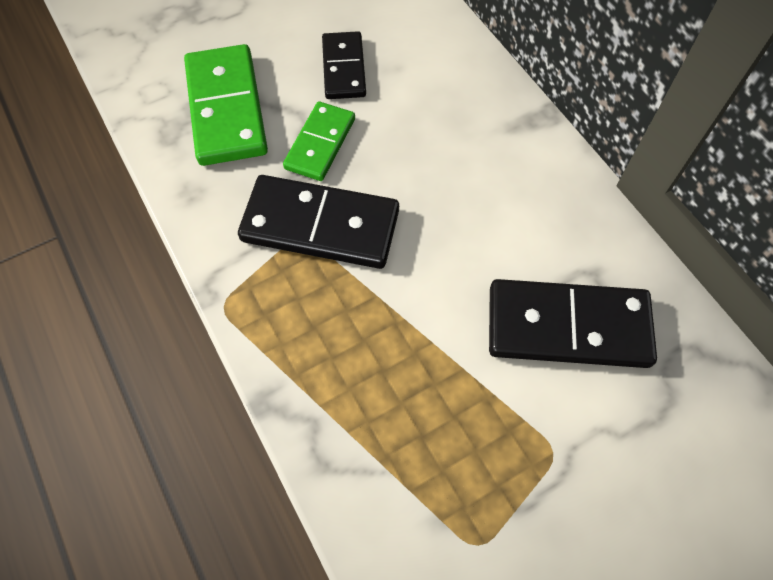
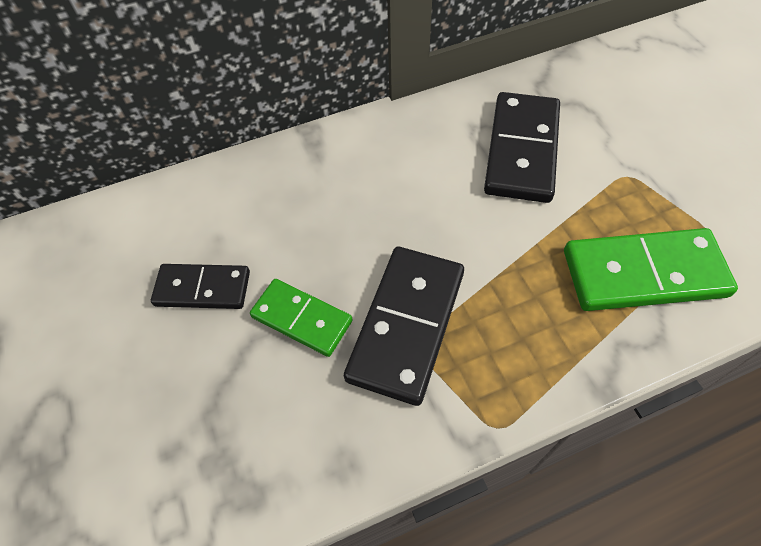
camera: 80 degrees left, 5 degrees down
green domino [184,44,268,166] -> green domino moved to [564,228,738,311]

